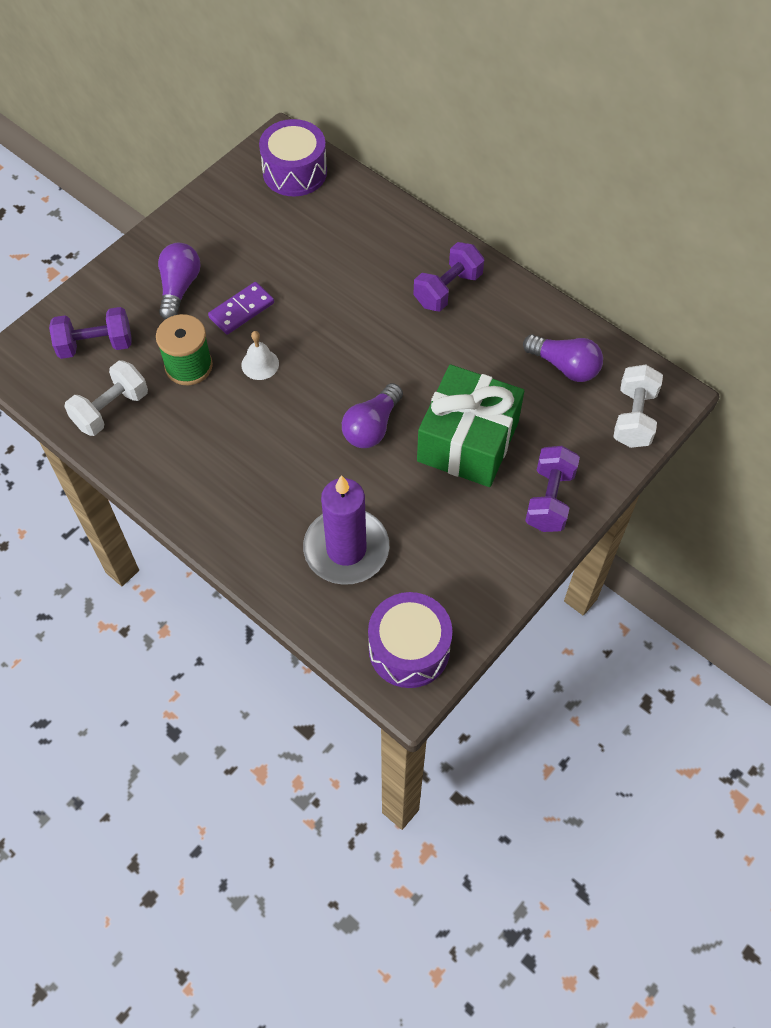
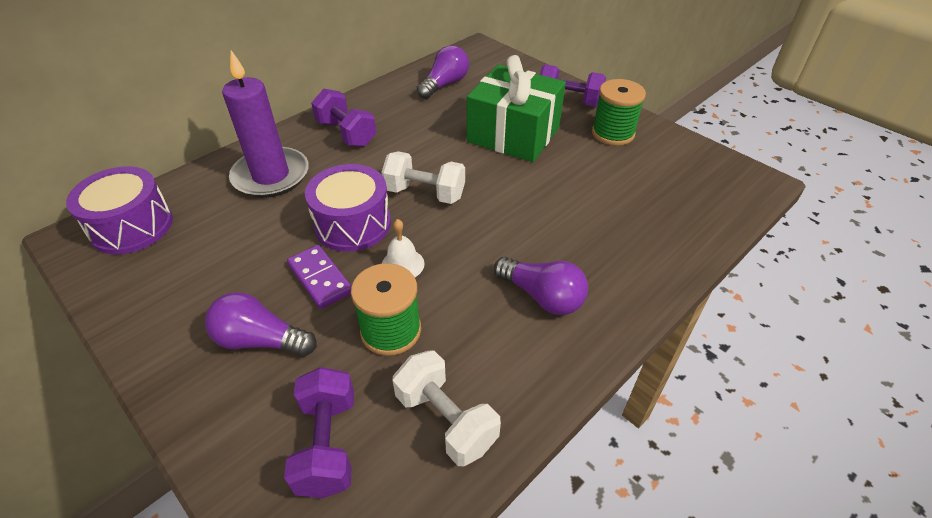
camera: 85 degrees left, 15 degrees down
purple candle [303,475,389,585] -> purple candle moved to [222,50,309,198]
purple light bulb [342,383,403,448] -> purple light bulb moved to [494,257,588,315]
purple drum [368,592,453,688] -> purple drum moved to [305,164,391,252]
white dumbbell [614,365,663,448] -> white dumbbell moved to [381,151,465,204]
none -> green spool [592,79,646,146]

